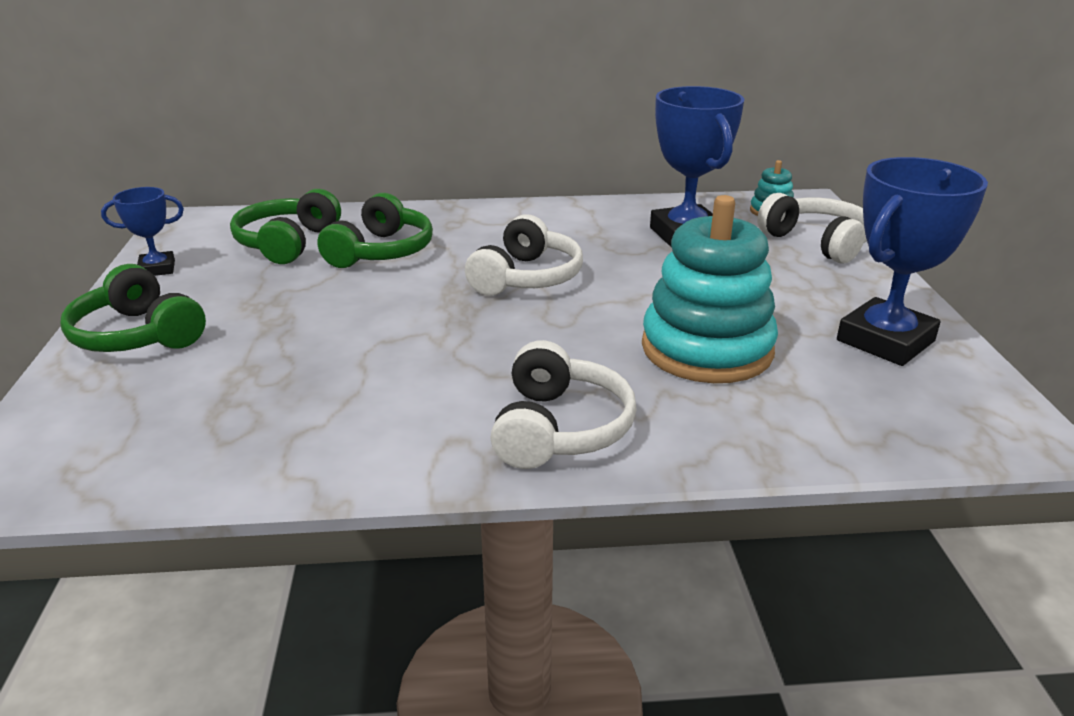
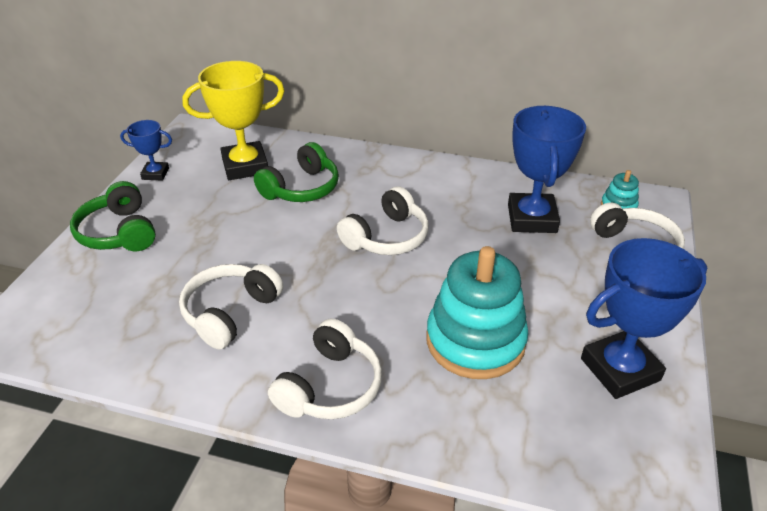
camera: 20 degrees right, 10 degrees up
green headphones [230,189,341,264] -> yellow trophy [182,61,285,180]
none -> white headphones [179,264,283,350]

